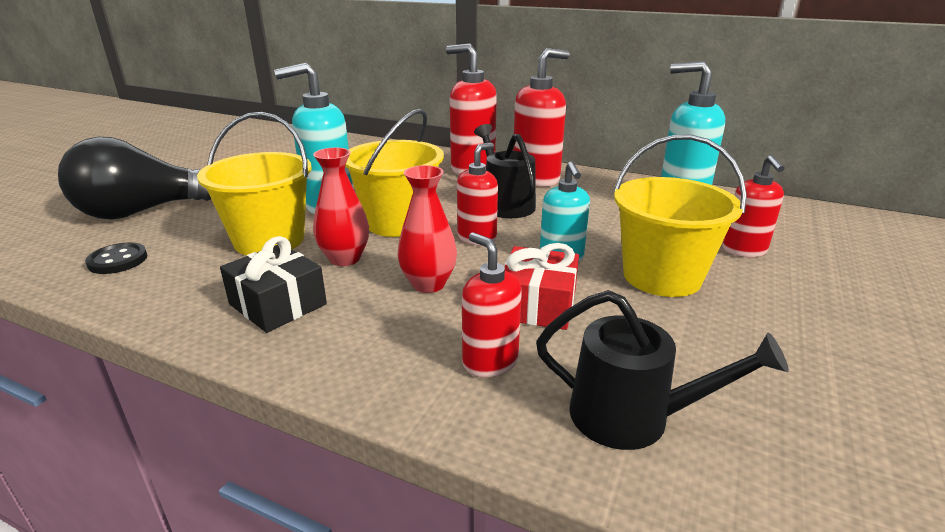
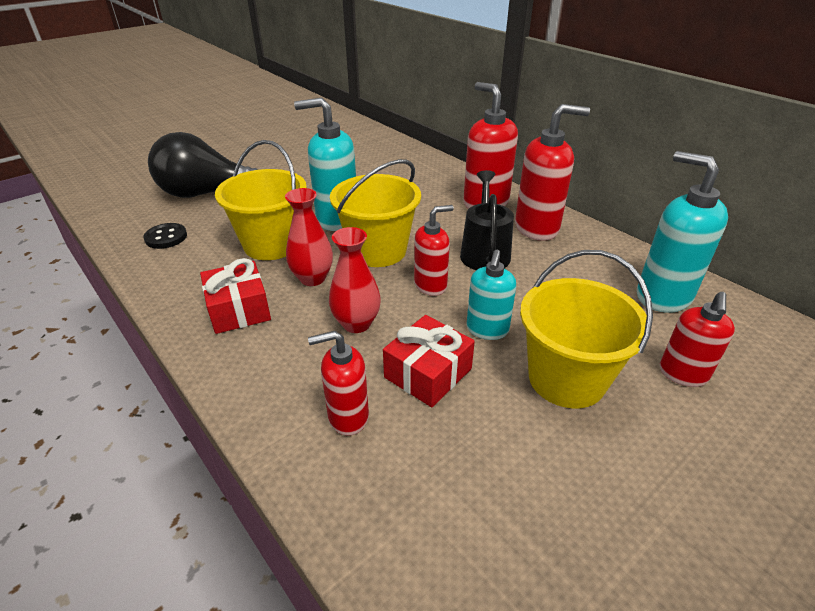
camera: 25 degrees right, 10 degrees up
black gift [220,236,327,333] -> red gift [200,258,271,334]
red soap dispenser [462,233,522,378] -> red soap dispenser turned 90 degrees counterclockwise [308,331,369,436]
black watering can [536,290,789,450] -> none

